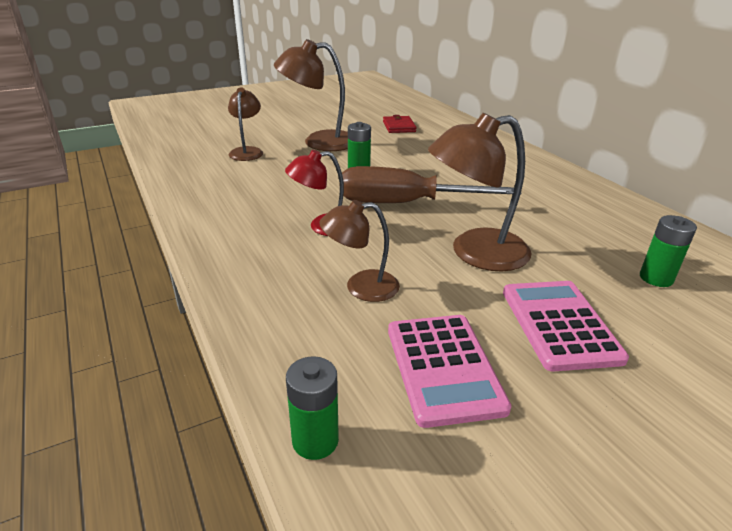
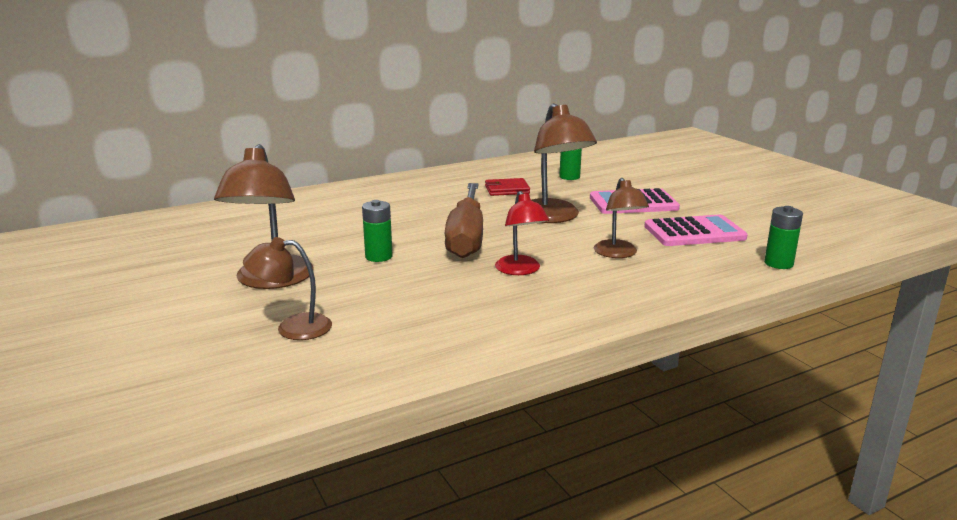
camera: 90 degrees left, 10 degrees down
red wallet [383,115,417,133] -> red wallet moved to [485,178,530,196]

